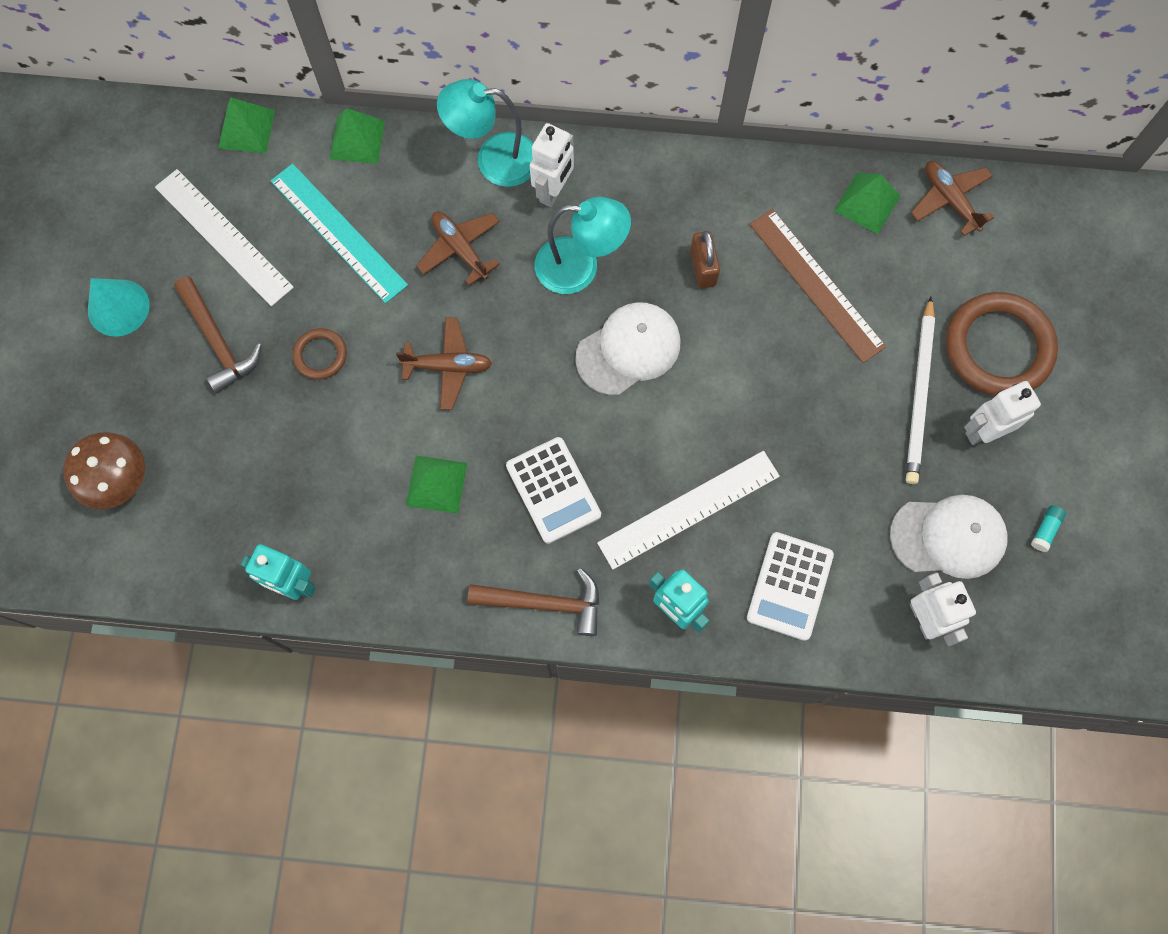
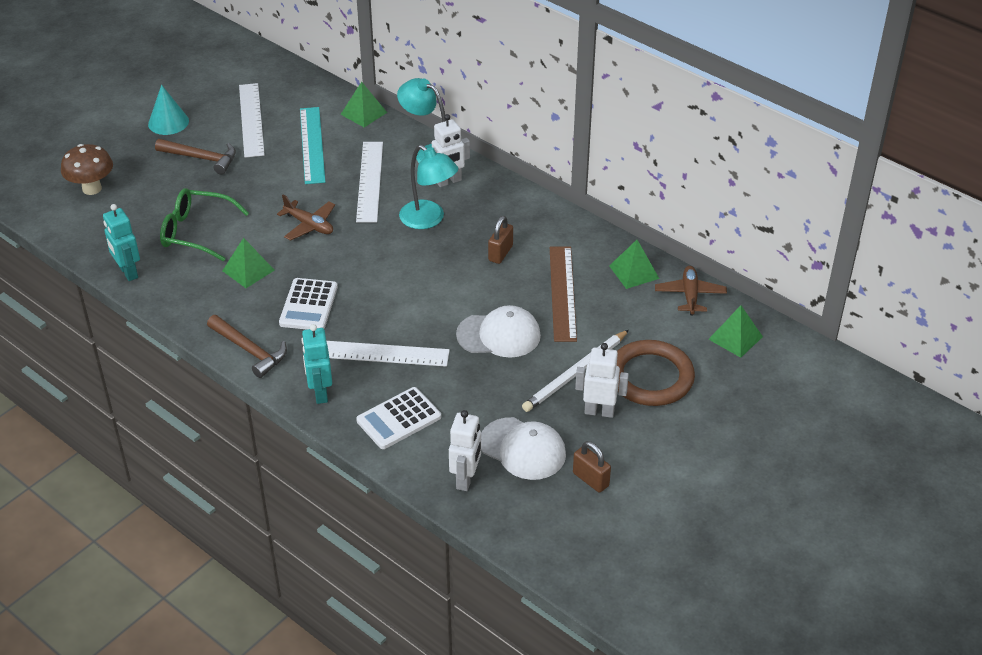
camera: 35 degrees right, 30 degrees down
brown hammer [174,276,261,393] -> brown hammer turned 75 degrees counterclockwise [155,139,236,174]
green pyramid [218,98,275,153] -> green pyramid moved to [709,305,763,358]
brown ring [292,328,347,380] -> none
brown plane [416,211,500,286] -> white ruler [356,142,383,223]
white cap [575,302,680,396] -> white cap moved to [456,305,541,358]
turquoise glue stick [1031,505,1066,552] -> brown padlock [573,441,611,493]
none -> green glasses [160,188,249,261]

